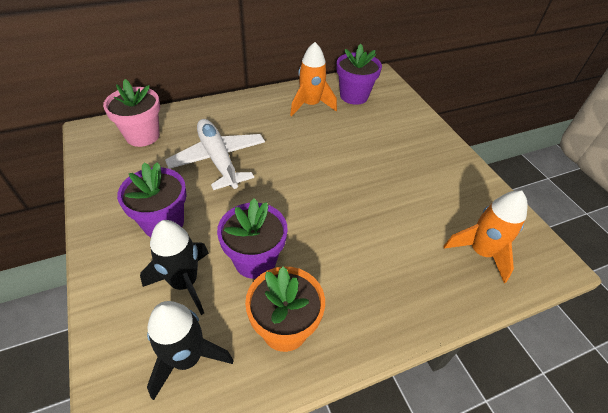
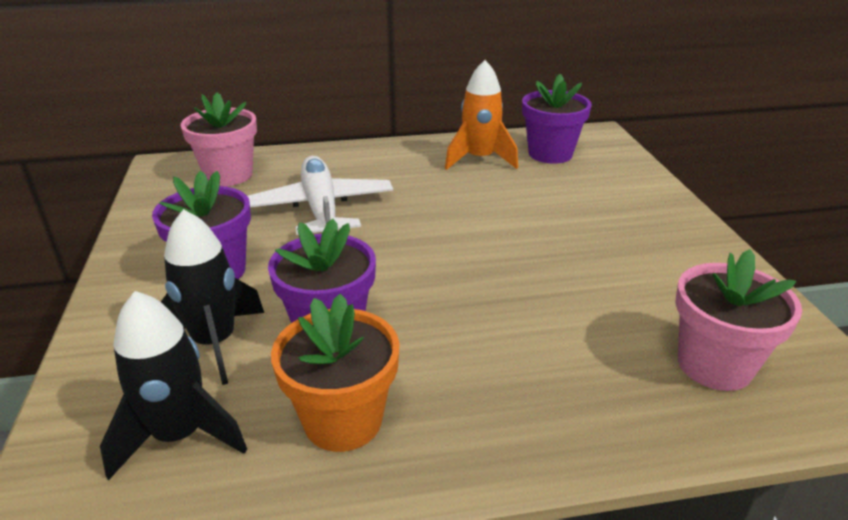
camera: 15 degrees right, 15 degrees down
orange rocket [444,191,528,283] -> pink flower pot [675,249,802,391]

